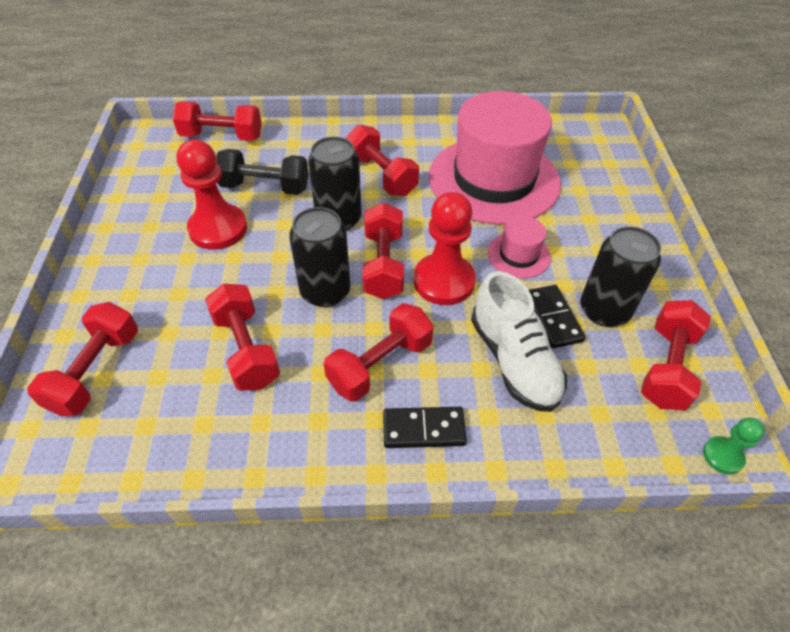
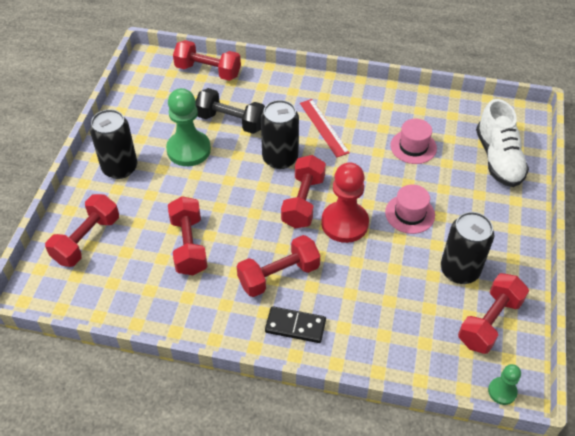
camera: 15 degrees right, 0 degrees up
red pawn [177,139,247,250] -> green pawn [166,88,211,166]
black can [289,207,351,307] -> black can moved to [90,109,137,179]
red dumbbell [345,125,419,196] -> red ruler [300,99,350,157]
pink hat [429,91,561,225] -> pink hat [390,119,437,164], size x0.43
white shoe [471,271,567,412] -> white shoe moved to [476,99,529,187]
black domino [529,285,586,348] -> none

